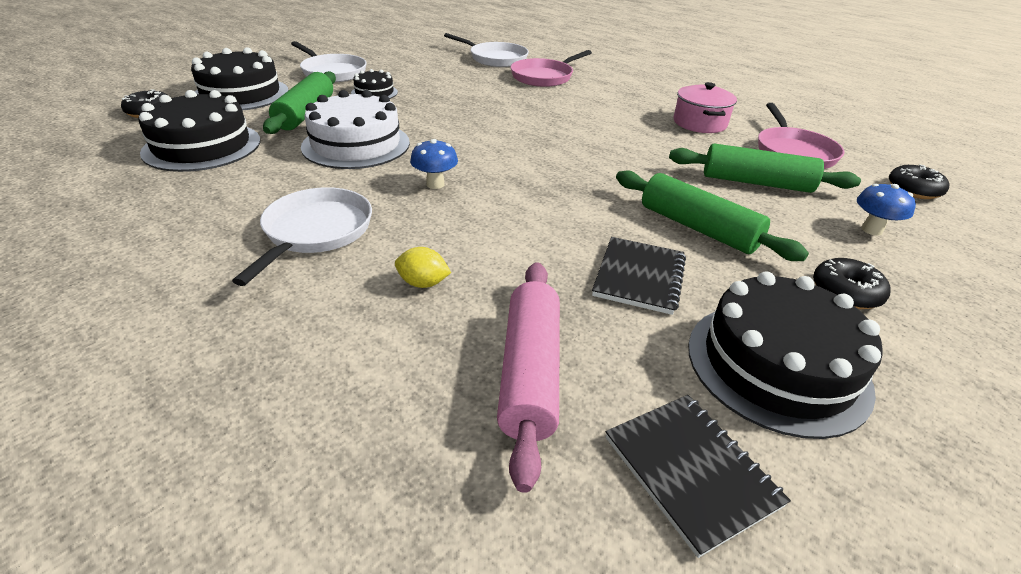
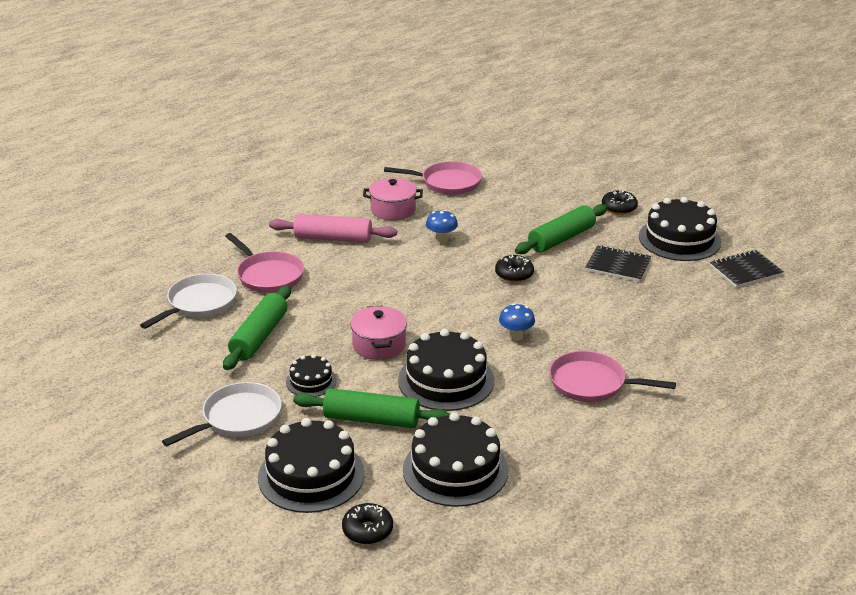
camera: 85 degrees left, 5 degrees down
white pan [232,187,372,286] -> pink pan [549,351,676,402]
white cake [301,90,410,169] -> black cake [398,329,494,411]
yellow lemon [395,247,451,288] -> none
pink rolling pin [497,262,560,493] -> pink rolling pin moved to [269,214,397,243]
green rolling pin [669,143,861,193] -> green rolling pin moved to [223,286,291,370]
blue mushroom [857,184,916,236] -> blue mushroom moved to [426,210,458,243]
black donut [889,165,949,199] -> black donut moved to [495,255,534,282]
none -> pink pot [350,305,407,360]

